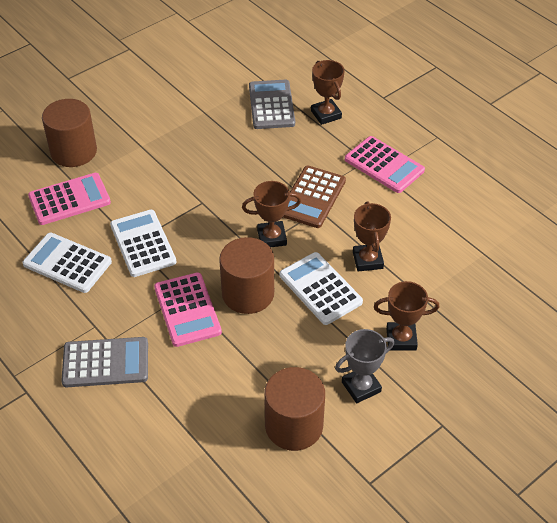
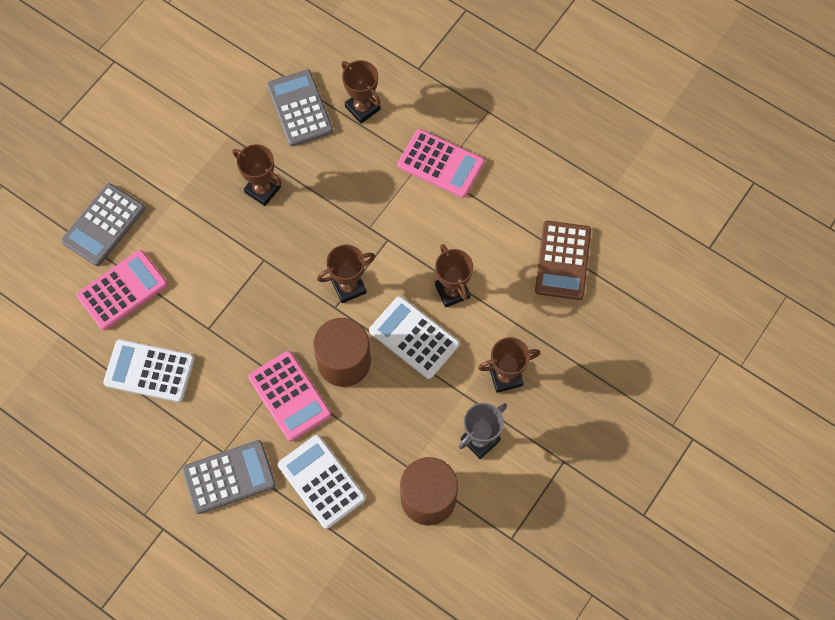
camera: 15 degrees left, 20 degrees up
brown cylinder [42,99,97,167] -> grey calculator [61,183,145,266]
white calculator [110,210,176,277] -> white calculator moved to [278,435,366,529]
brown calculator [283,166,346,228] -> brown calculator moved to [535,221,591,300]
none -> brown trophy [233,144,282,206]

